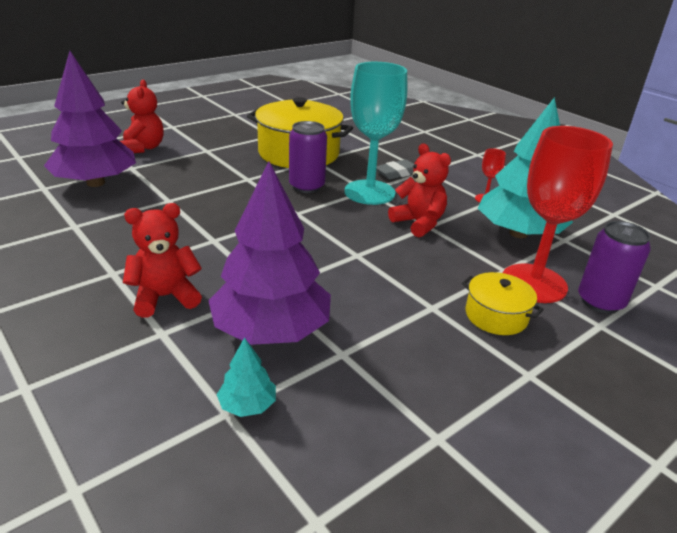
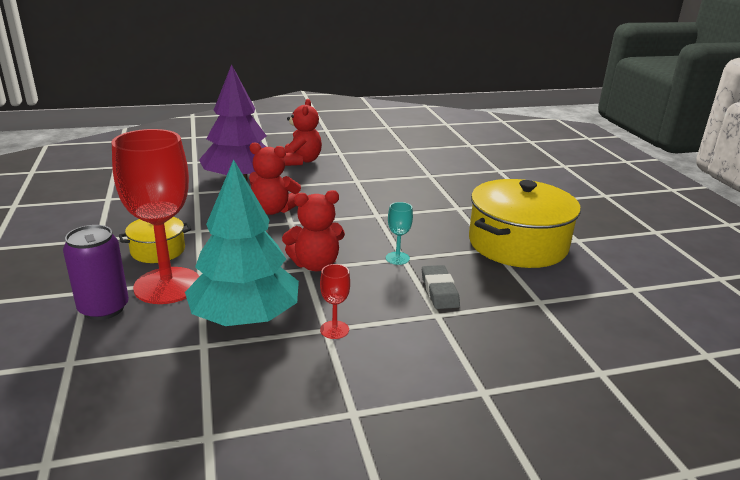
camera: 115 degrees right, 5 degrees down
purple tree [44,51,136,187] -> none
red teddy bear [120,80,164,153] -> red teddy bear moved to [249,142,301,215]
turquoise tree [217,337,276,417] -> none
purple can [289,121,327,193] -> none
turquoise goblet [344,62,407,205] -> turquoise goblet [386,202,413,265], size x0.41

